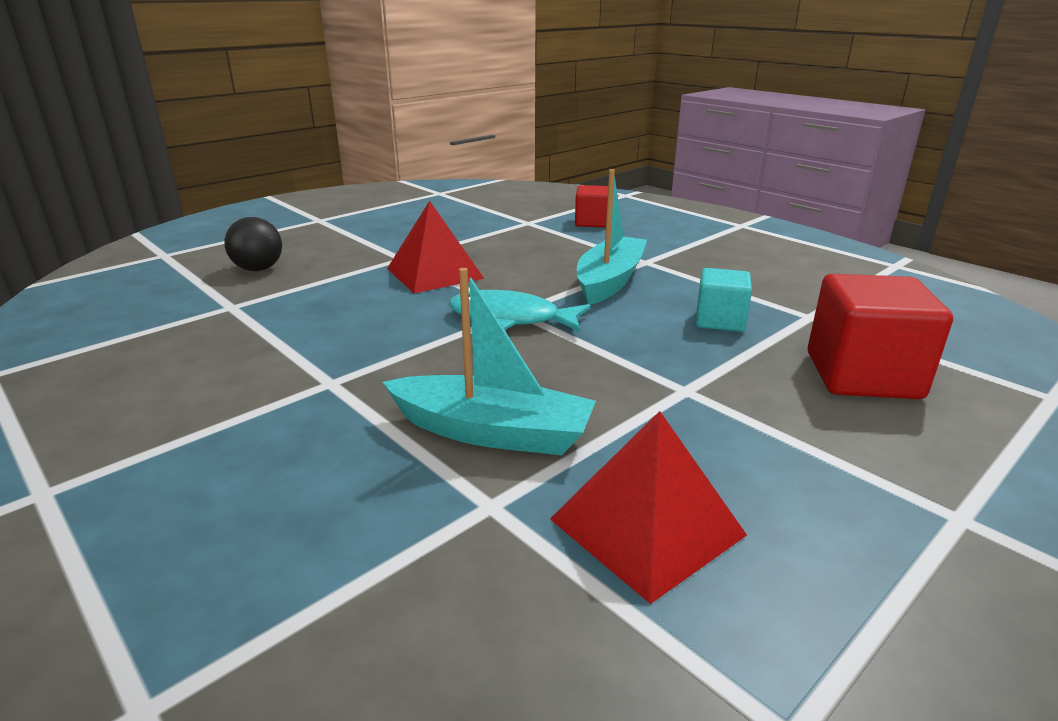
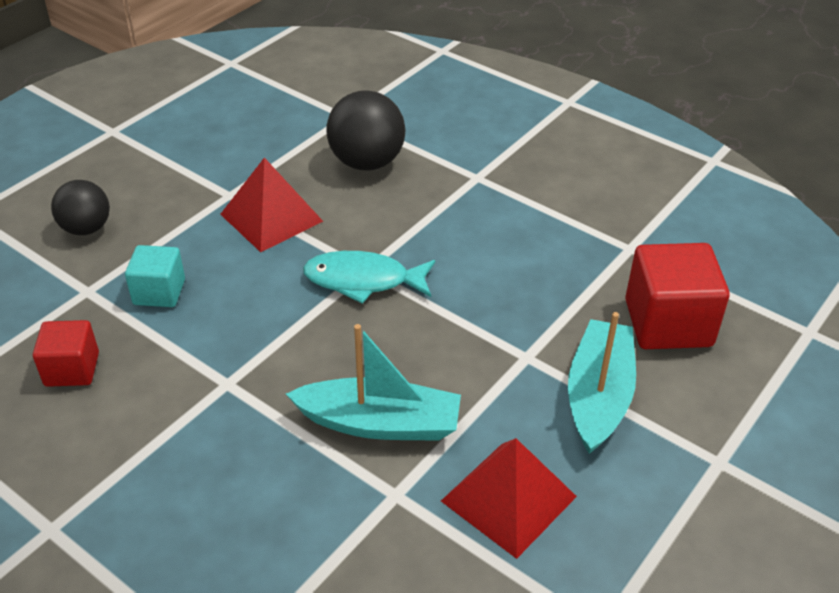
camera: 10 degrees left, 15 degrees up
red cube [575,185,608,227] -> red cube moved to [33,320,99,387]
turquoise boat [577,169,647,305] -> turquoise boat moved to [568,312,636,454]
turquoise cube [696,268,752,332] -> turquoise cube moved to [125,245,185,307]
none -> black ball [327,90,406,170]

